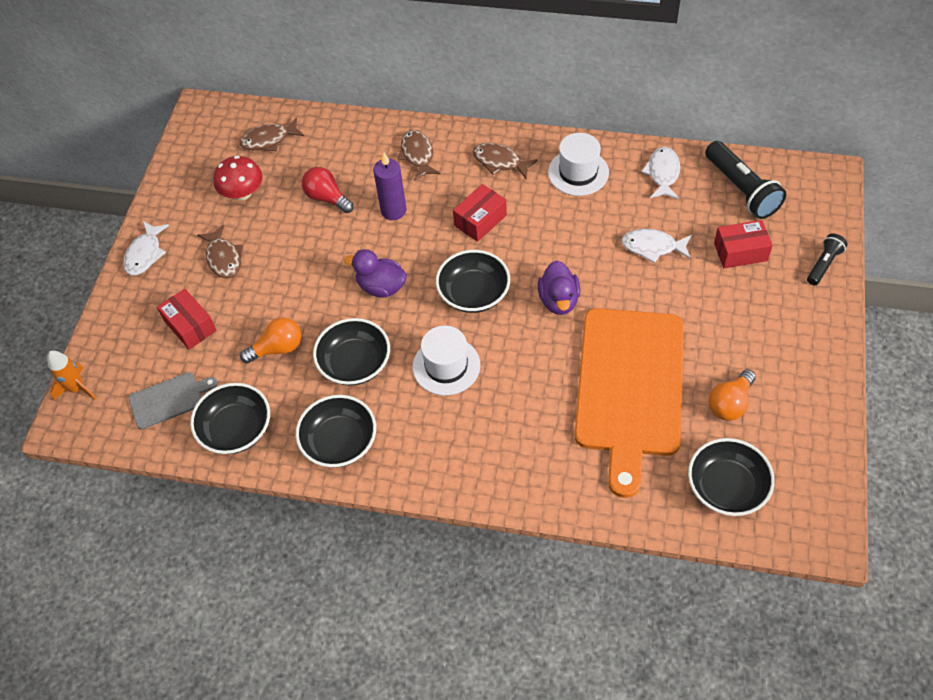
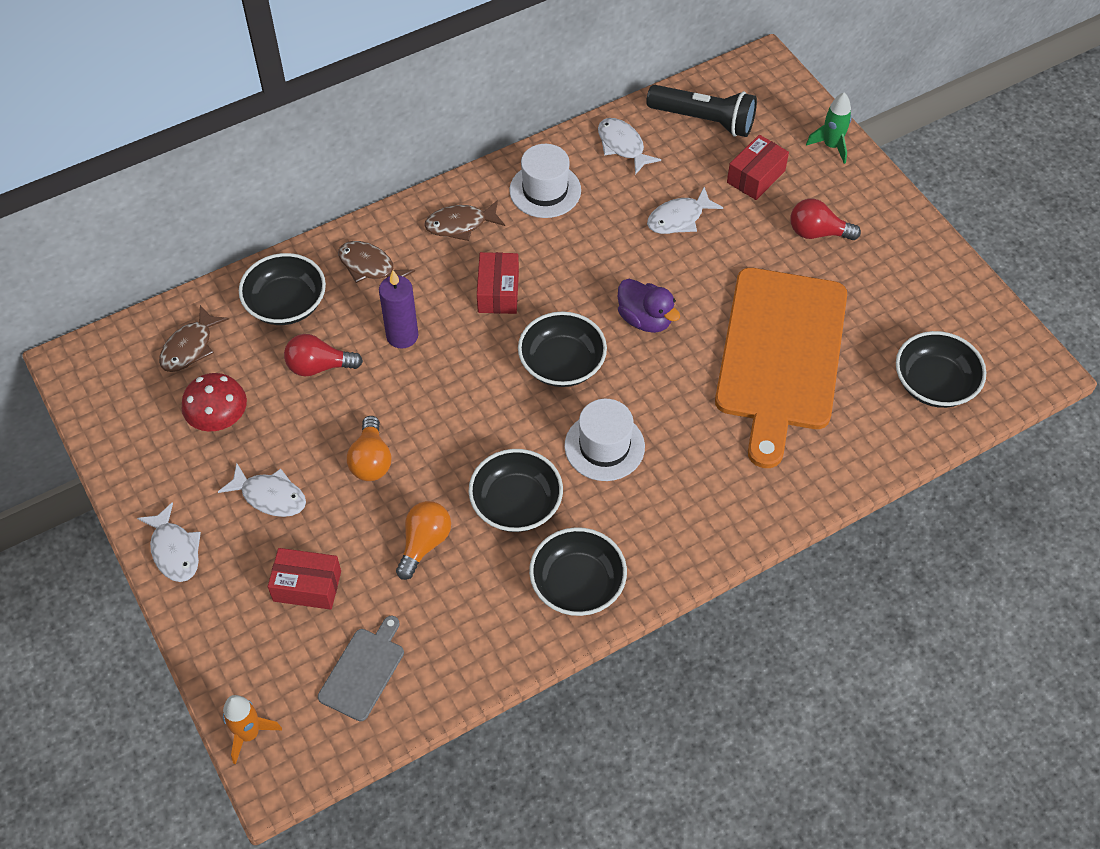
camera: 45 degrees left, 0 degrees up
black bowl [190,383,270,454] -> black bowl moved to [239,253,326,325]
brown fish [197,225,243,278] -> white fish [218,463,306,517]
purple duck [344,249,407,298] -> none
orange cutting board [574,308,684,498] -> orange cutting board turned 45 degrees clockwise [715,268,847,468]
orange light bulb [708,369,756,421] -> orange light bulb moved to [347,416,391,481]
black flashlight [807,233,848,285] -> green rocket [806,93,852,164]
none -> red light bulb [791,198,861,240]

